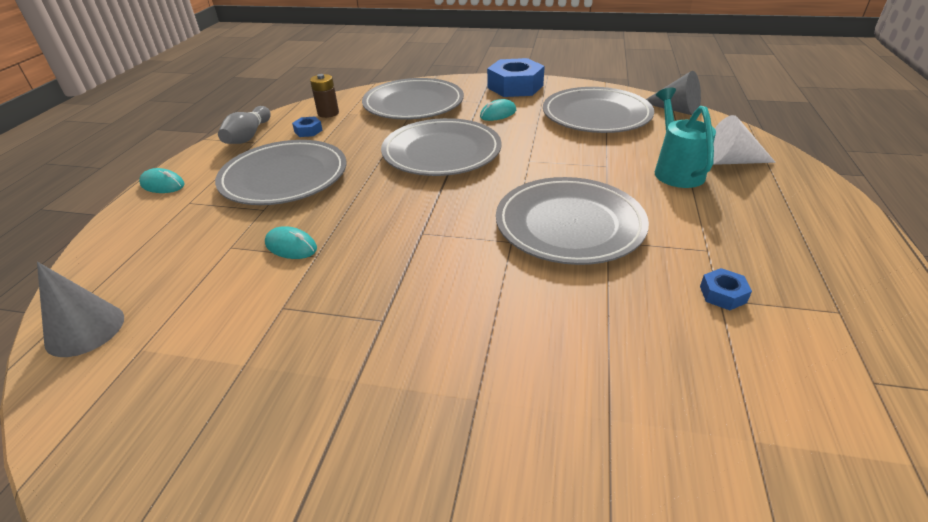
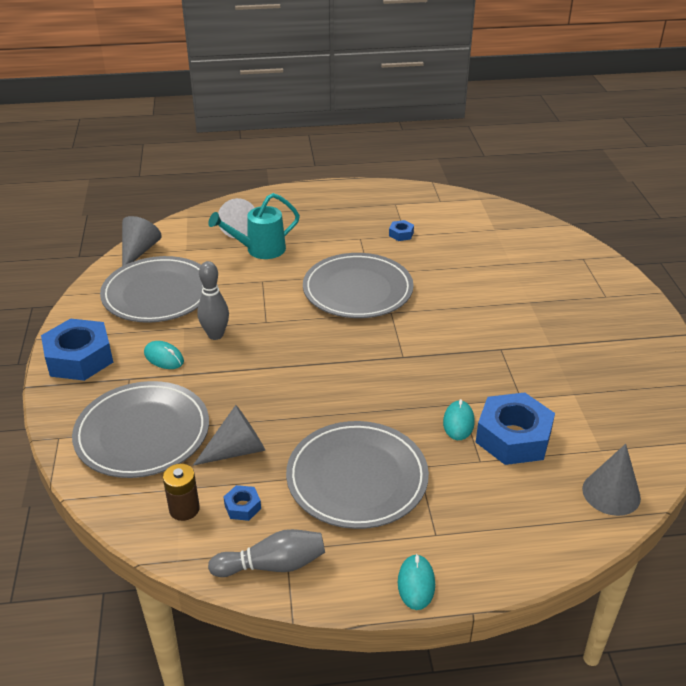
camera: 110 degrees left, 0 degrees up
grey plate [381,118,502,176] -> none
none -> grey cone [193,405,265,466]
none -> grey bowling pin [197,261,229,340]
none -> blue nut [476,392,555,465]

